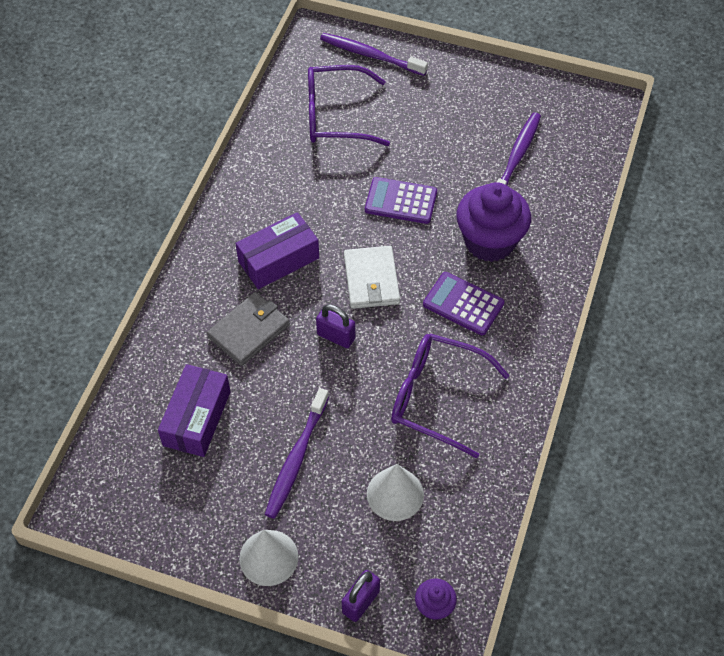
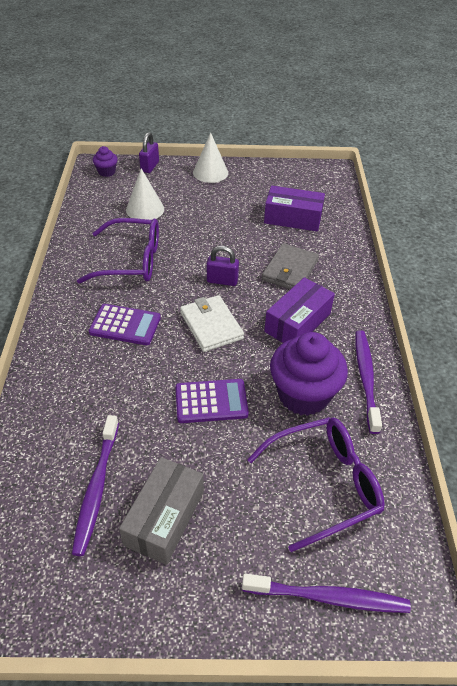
camera: 160 degrees right, 10 degrees down
purple box [158,364,231,457] -> purple box turned 75 degrees counterclockwise [264,185,325,232]
purple toothbrush [265,388,329,519] -> purple toothbrush moved to [355,330,382,434]
purple cupcake [456,182,531,262] -> purple cupcake moved to [270,332,348,416]
none -> grey box [119,457,204,565]

